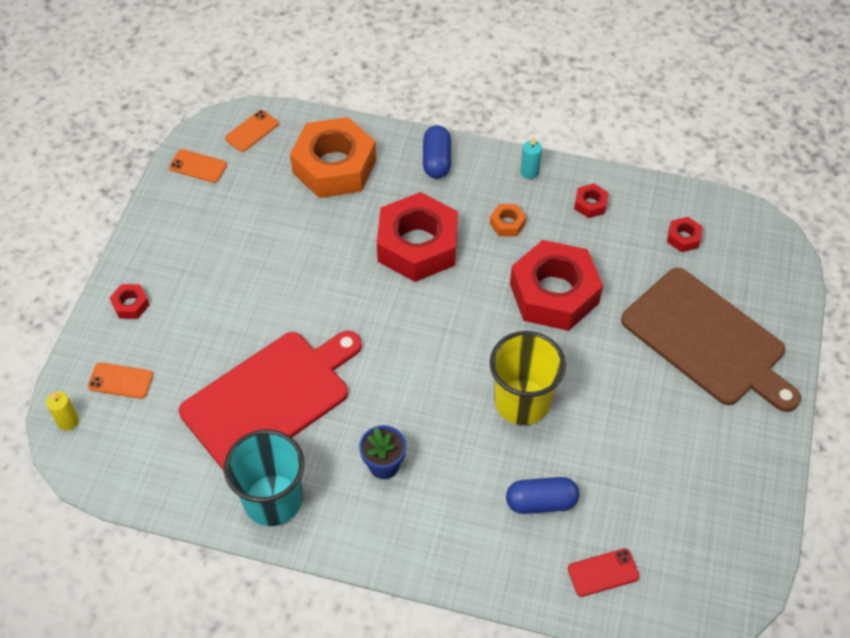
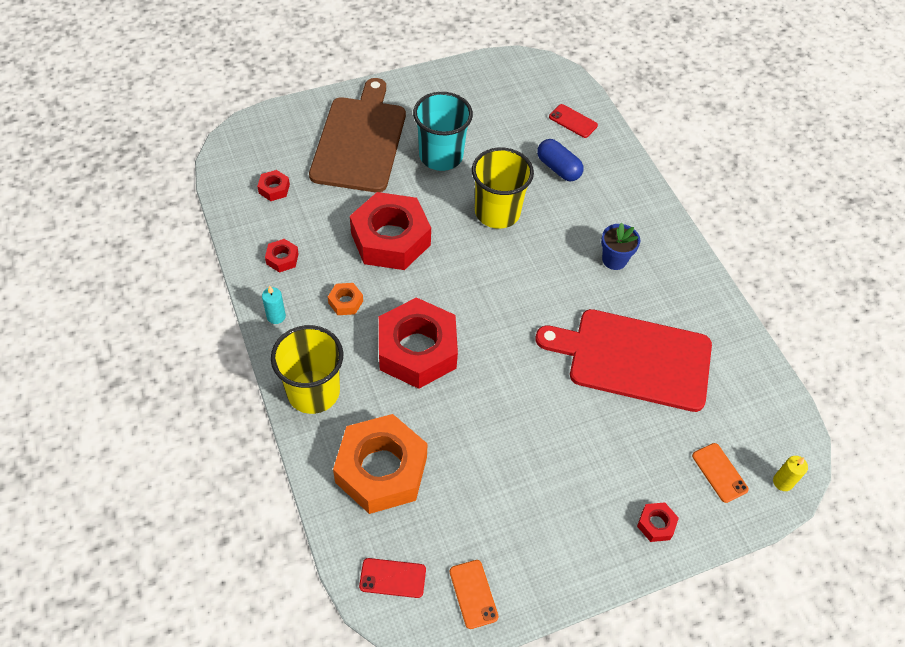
camera: 130 degrees left, 0 degrees up
turquoise cup [224,429,304,526] -> turquoise cup moved to [413,92,473,171]
orange phone [225,110,279,152] -> red phone [359,558,426,598]
blue capsule [423,125,451,179] -> yellow cup [271,325,343,414]

